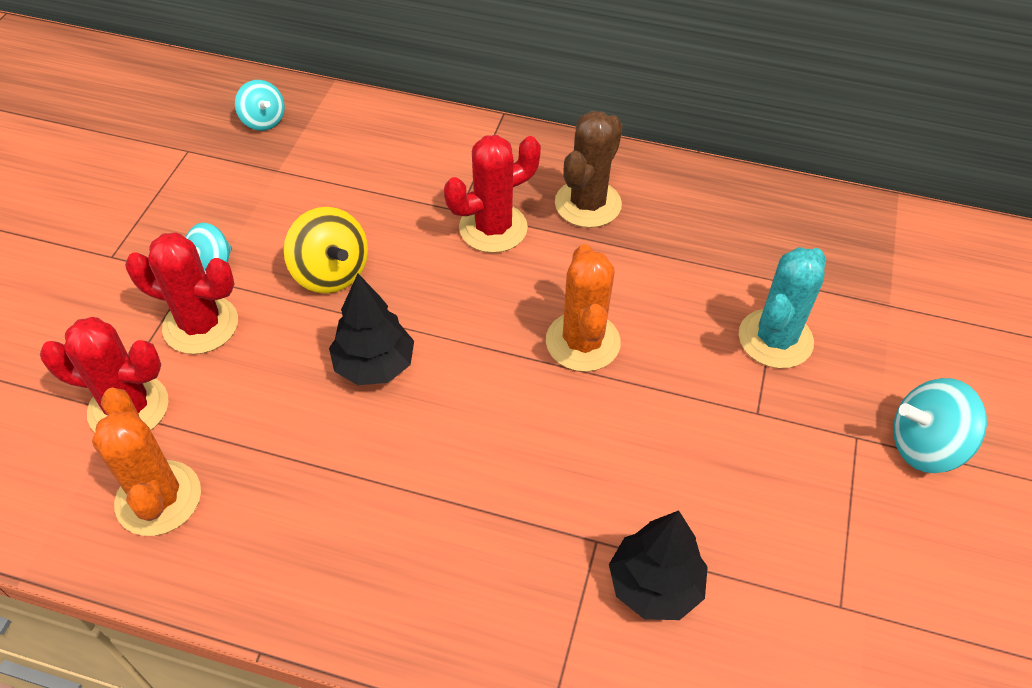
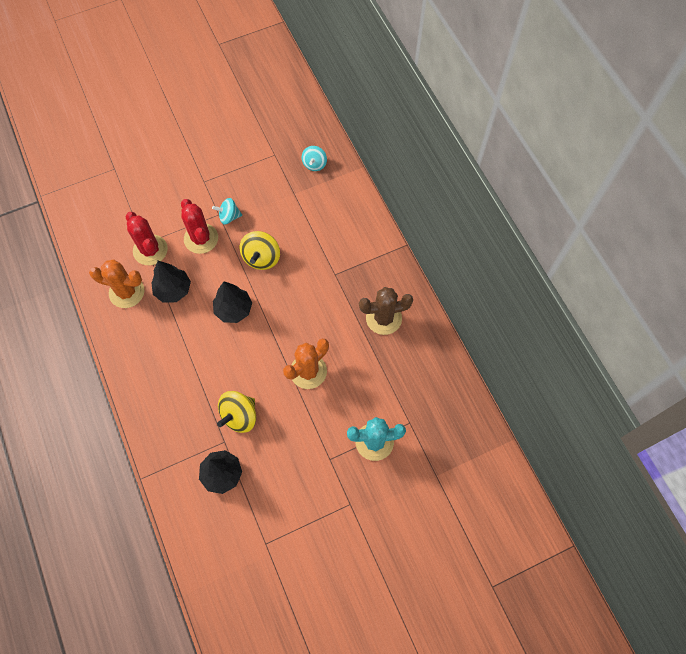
camera: 50 degrees right, 15 degrees up
orange cactus [92,388,201,536] -> orange cactus turned 75 degrees clockwise [89,259,145,308]
red cactus [444,135,541,253] -> none
turquoise spinning top [893,378,987,473] -> none
none -> black tree [151,261,191,303]
none -> yellow spinning top [217,391,256,433]

